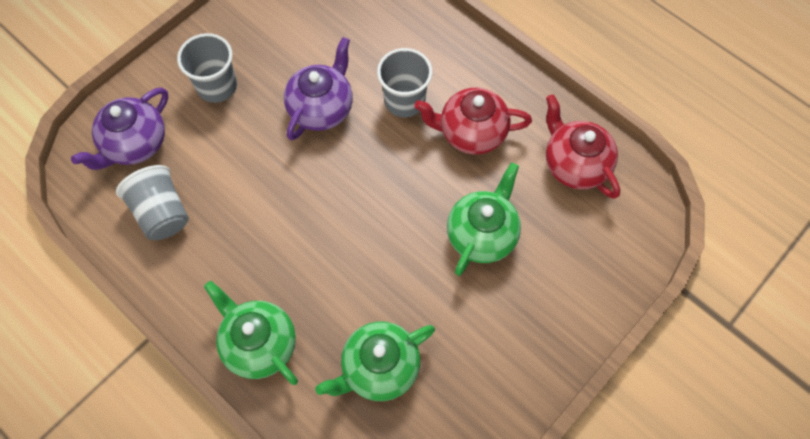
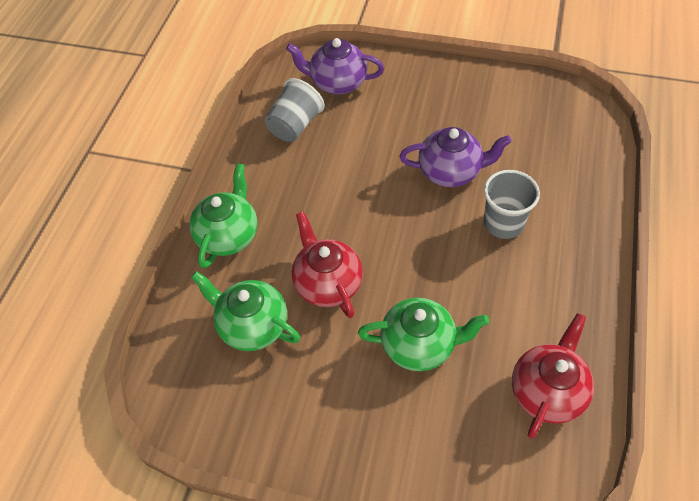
camera: 65 degrees right, 10 degrees down
grey cup [177,33,237,103] -> none
red teapot [414,87,532,155] -> red teapot moved to [292,211,363,318]

